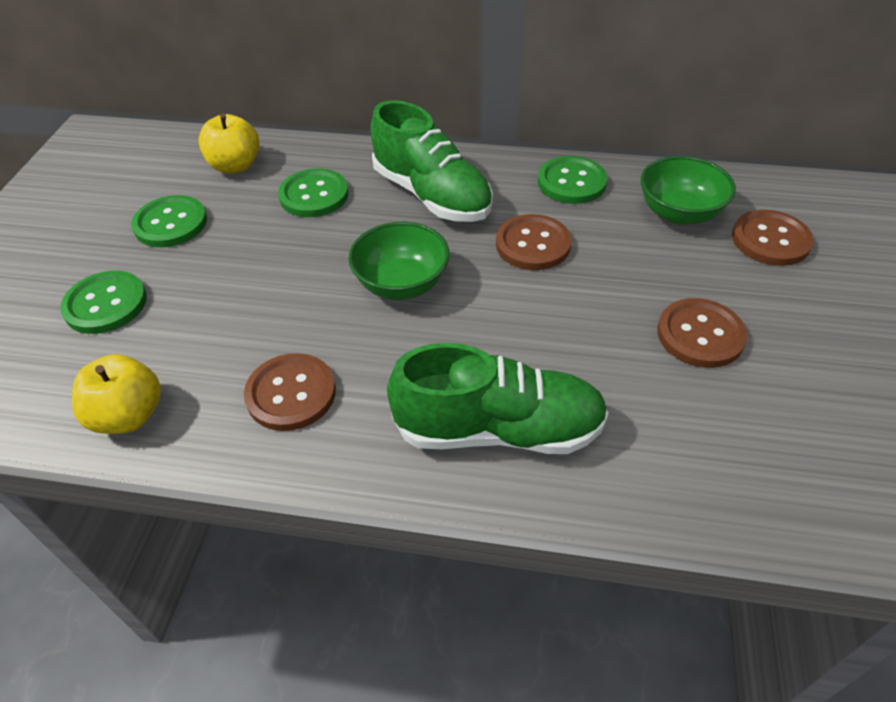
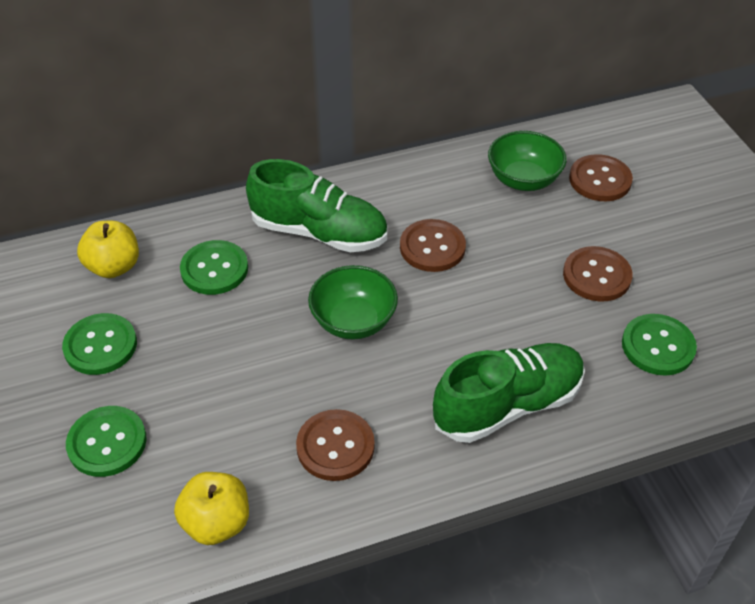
camera: 30 degrees left, 0 degrees up
green button [538,156,608,204] -> green button moved to [622,314,697,376]

